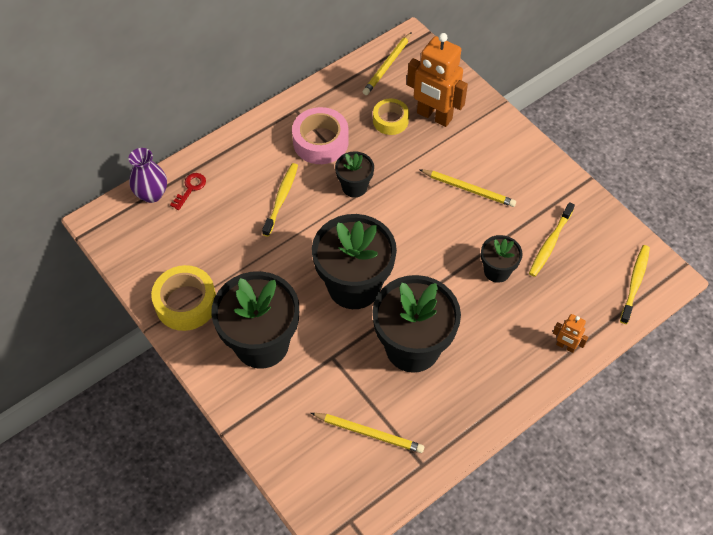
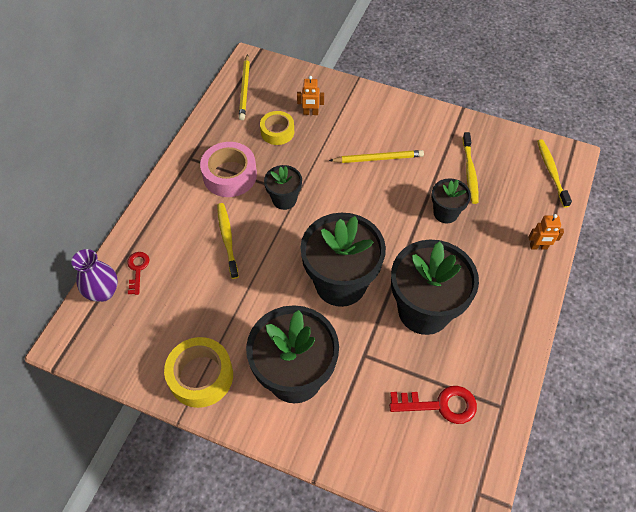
camera: 30 degrees left, 0 degrees up
yellow pencil [311,413,424,453] -> red key [389,386,477,424]
orange robot [407,33,468,127] -> orange robot [297,76,324,115], size x0.47

